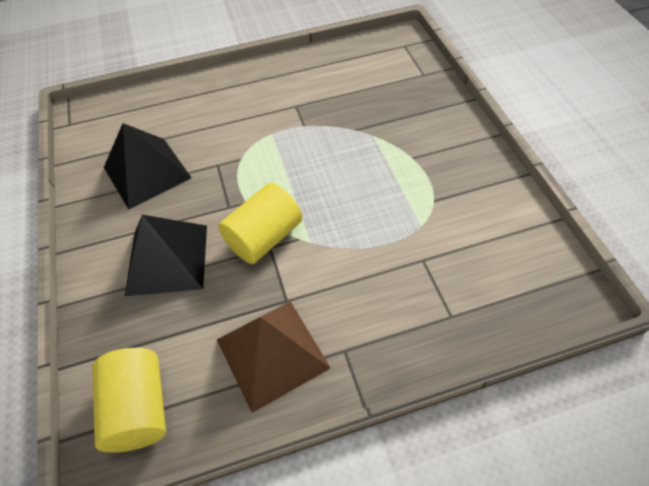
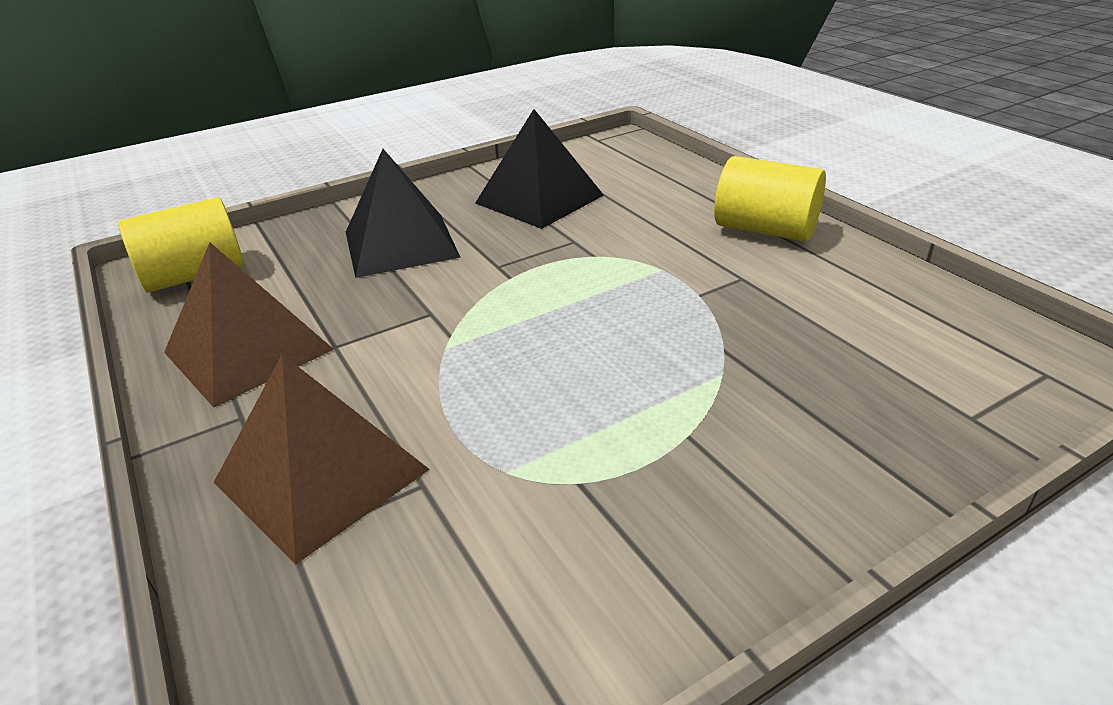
camera: 75 degrees right, 20 degrees down
yellow cylinder [218,183,302,264] -> yellow cylinder moved to [714,156,826,242]
none -> brown pyramid [213,354,430,565]

